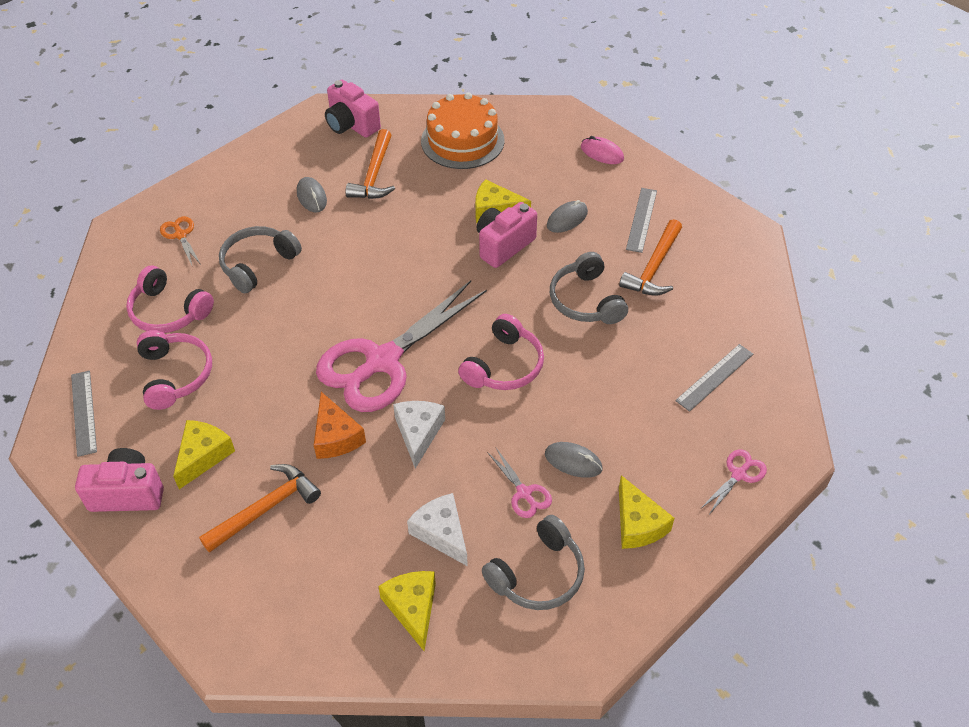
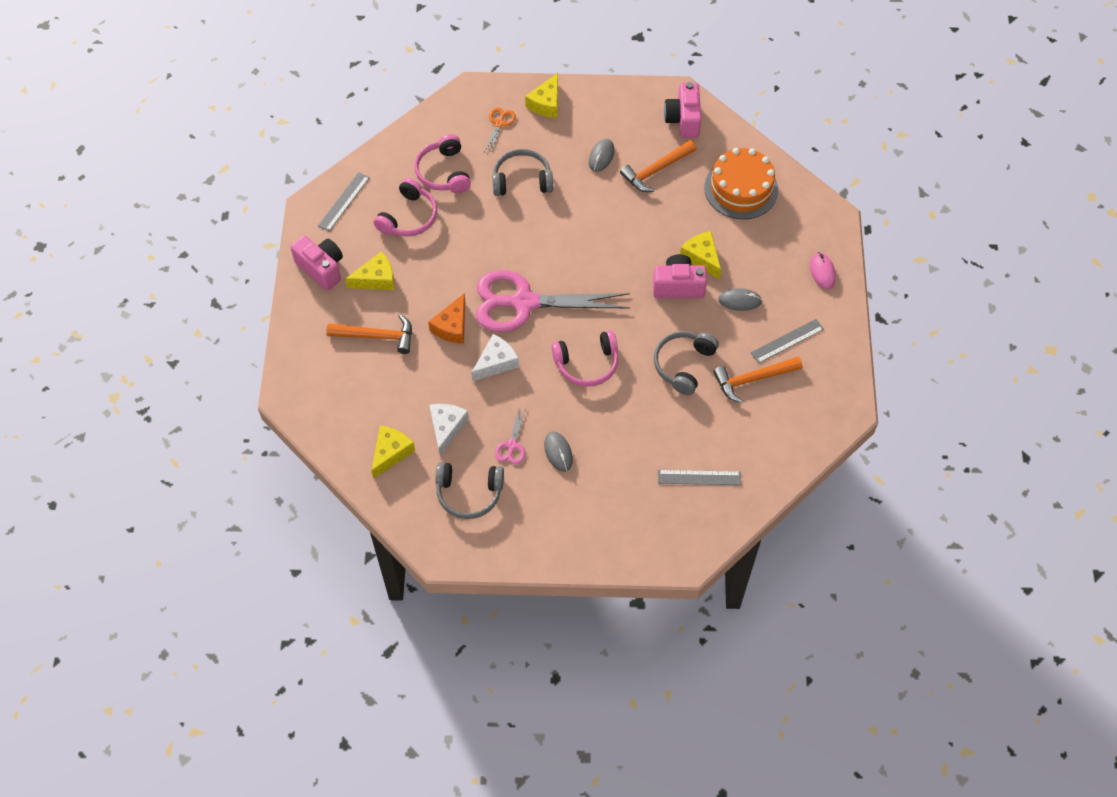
camera: 45 degrees right, 10 degrees up
yellow cheese [619,475,674,549] -> yellow cheese moved to [525,73,558,118]
pink scissors [700,449,767,516] -> none

